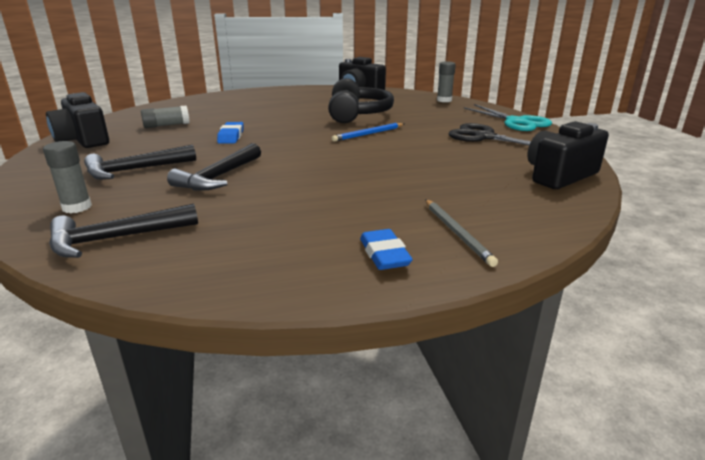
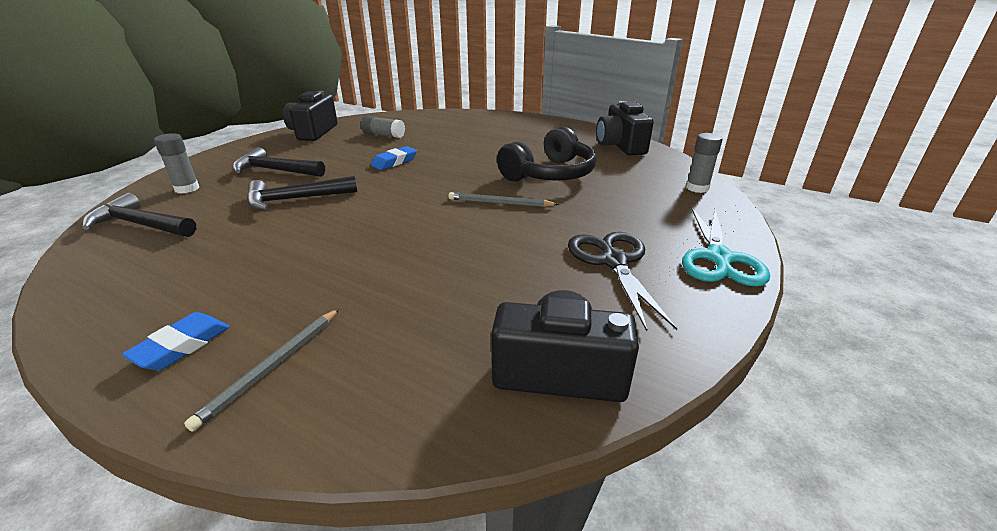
camera: 45 degrees right, 5 degrees up
blue pencil [332,123,404,142] -> grey pencil [448,192,559,207]

